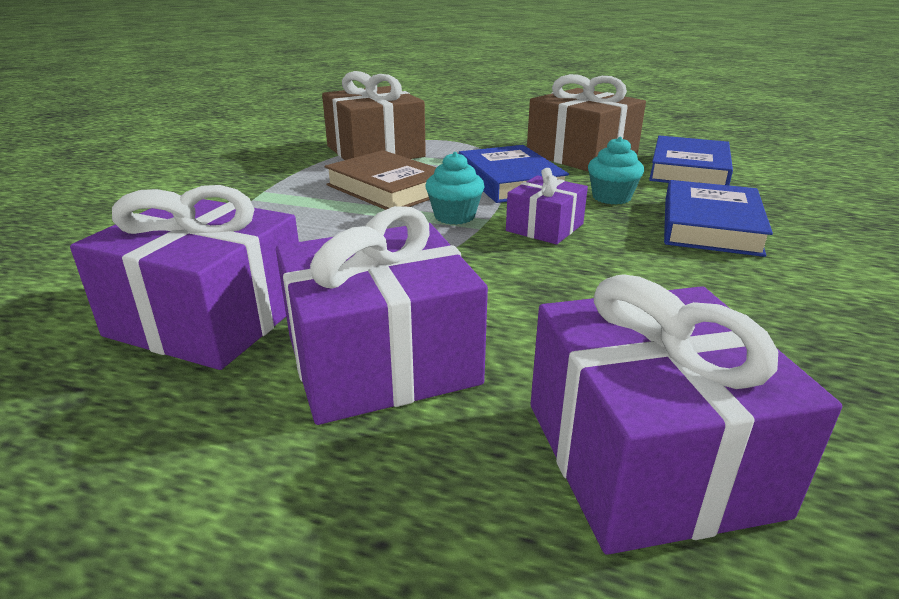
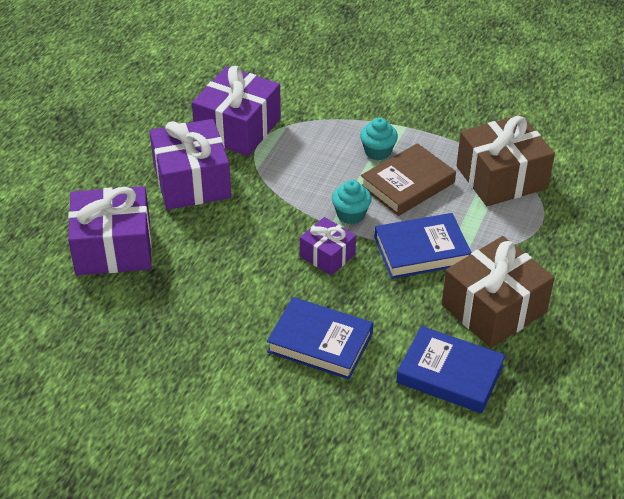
camera: 95 degrees right, 15 degrees up
turquoise cupcake [588,137,644,205] -> turquoise cupcake moved to [360,117,398,160]

